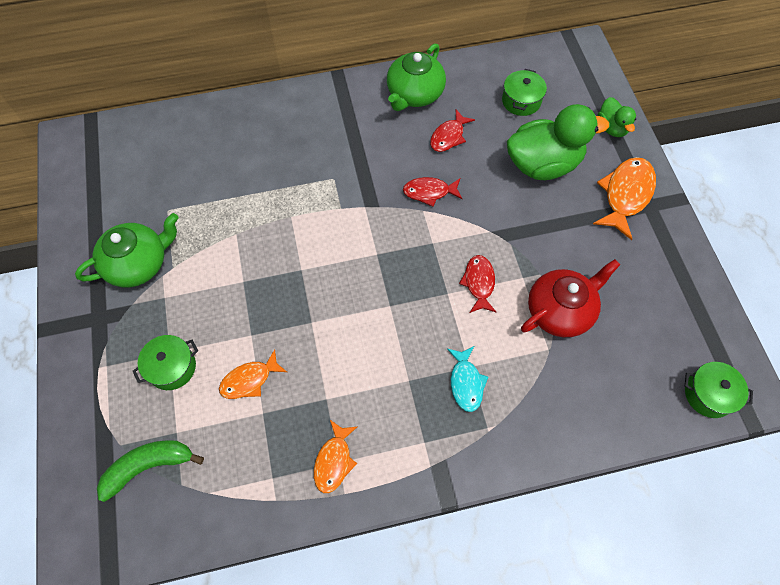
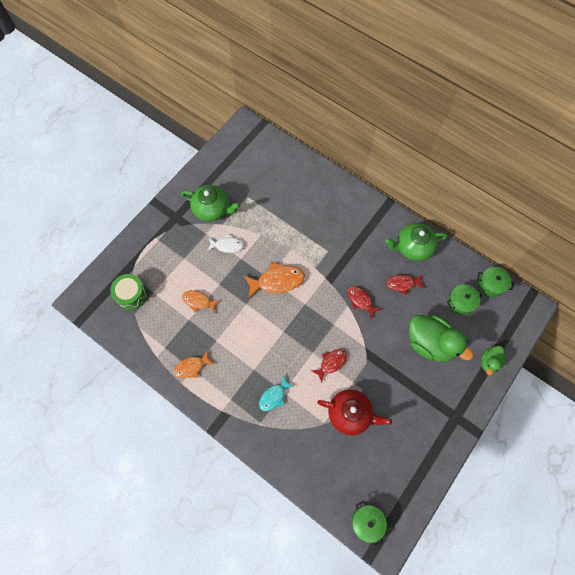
camera: 50 degrees right, 5 degrees up
green banana [97,440,204,502] -> green drum [110,274,147,310]
green pot [133,335,198,390] -> green pot moved to [477,267,514,297]
orange fish [593,157,656,240] -> orange fish moved to [243,262,305,299]
none -> white fish [207,234,244,253]

